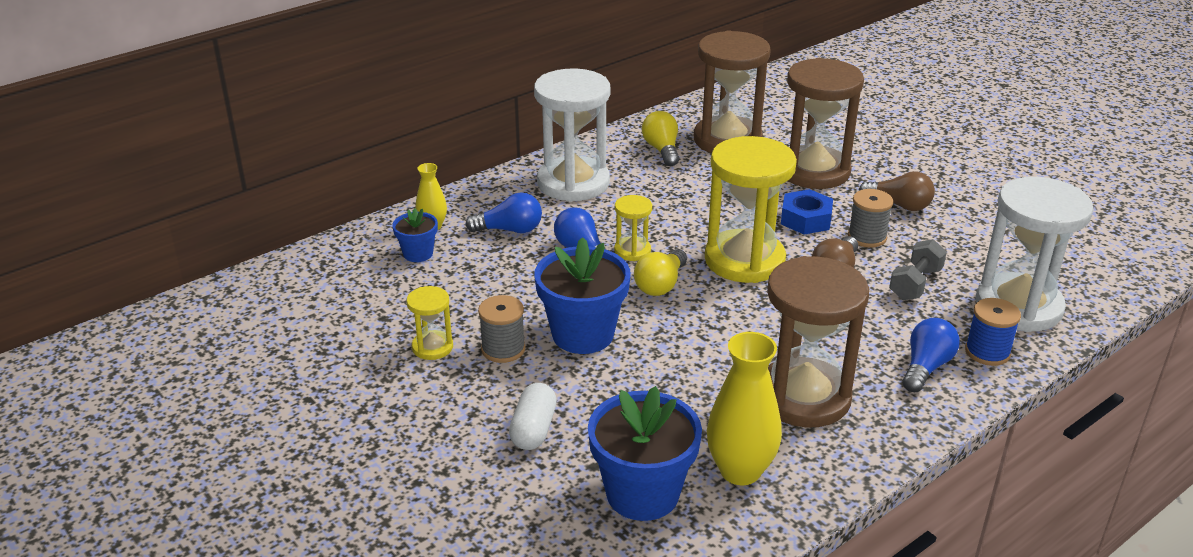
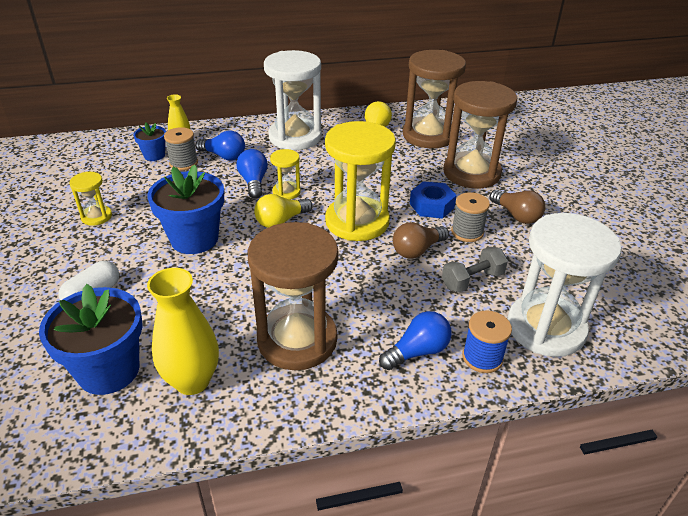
camera: 25 degrees right, 5 degrees up
grey spool [478,295,525,363] -> grey spool moved to [164,127,198,171]

